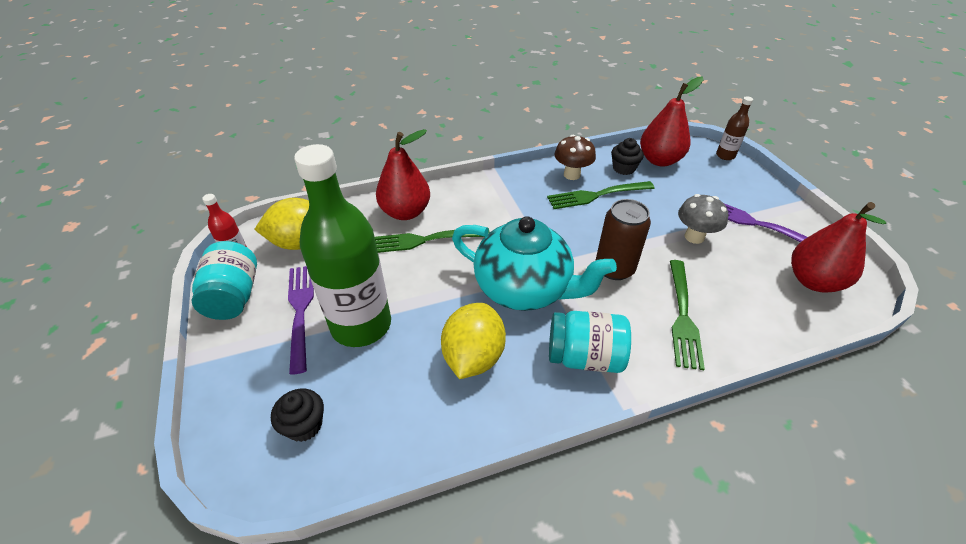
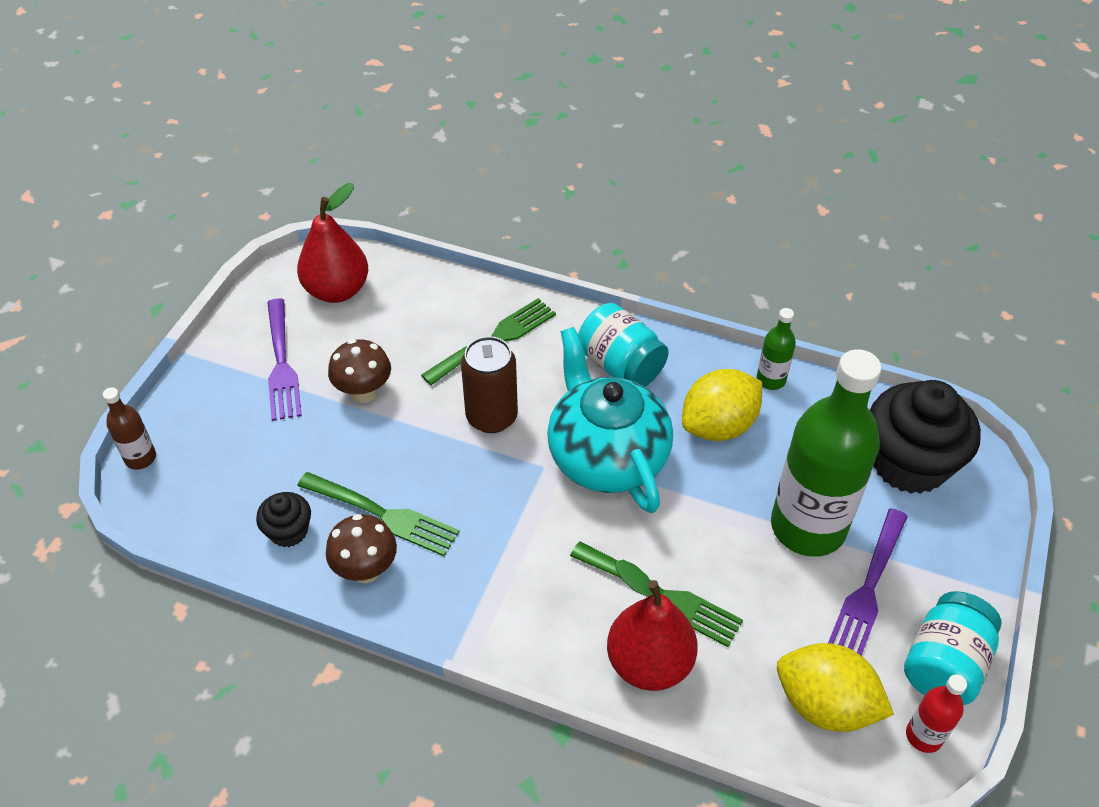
camera: 140 degrees left, 5 degrees up
black cupcake [271,389,324,442] -> black cupcake [870,380,981,494], size x2.09
red pear [640,77,704,167] -> none
grey mushroom [678,194,728,244] -> brown mushroom [328,339,391,403]
none -> green bottle [756,308,796,390]

